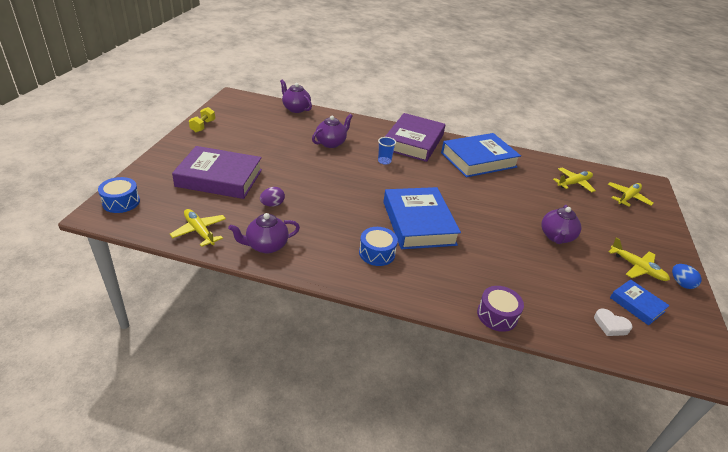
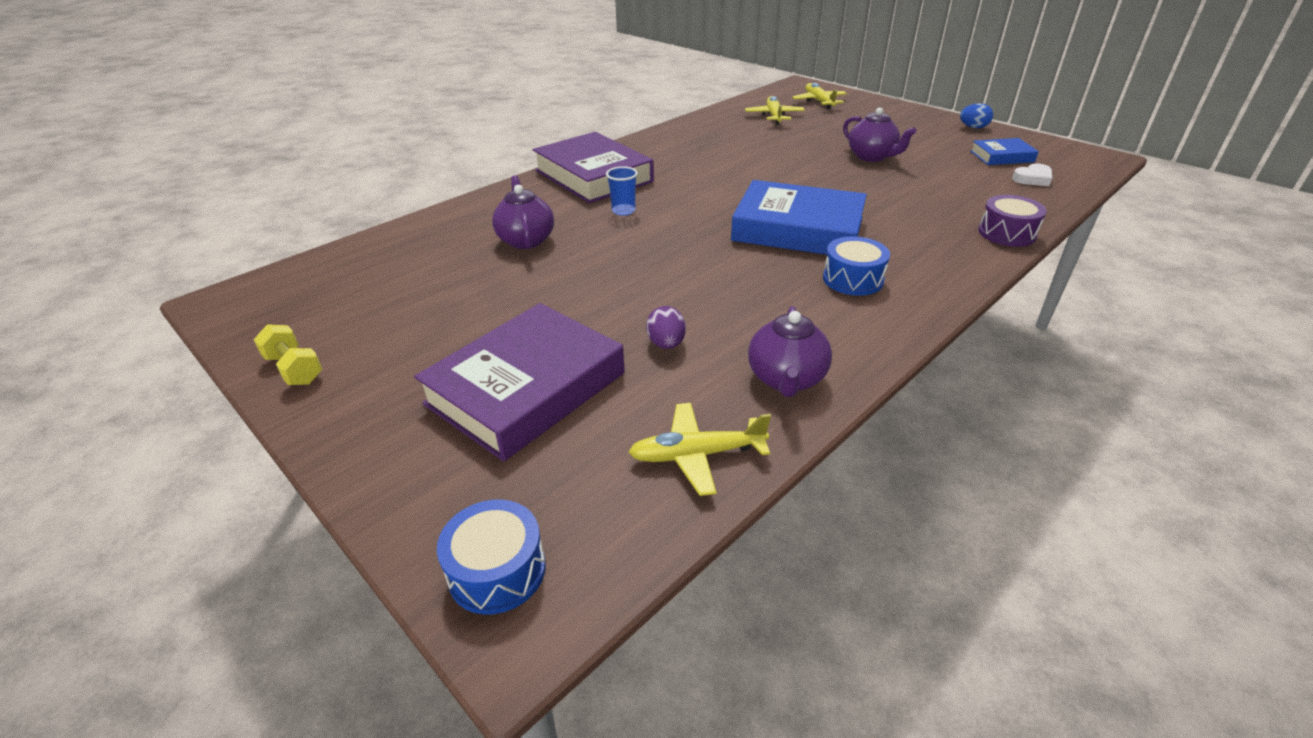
camera: 55 degrees left, 0 degrees up
purple teapot [280,79,312,113] -> none
blue book [441,133,521,177] -> none
yellow plane [609,237,670,281] -> none

